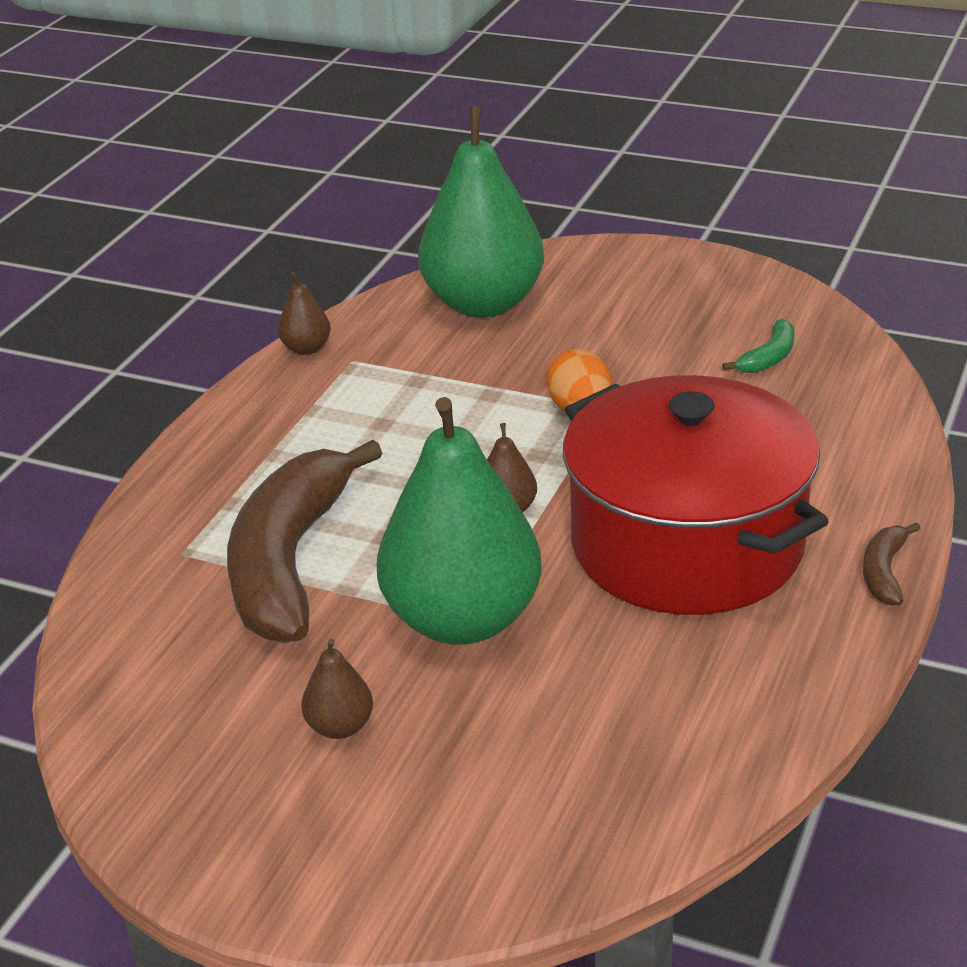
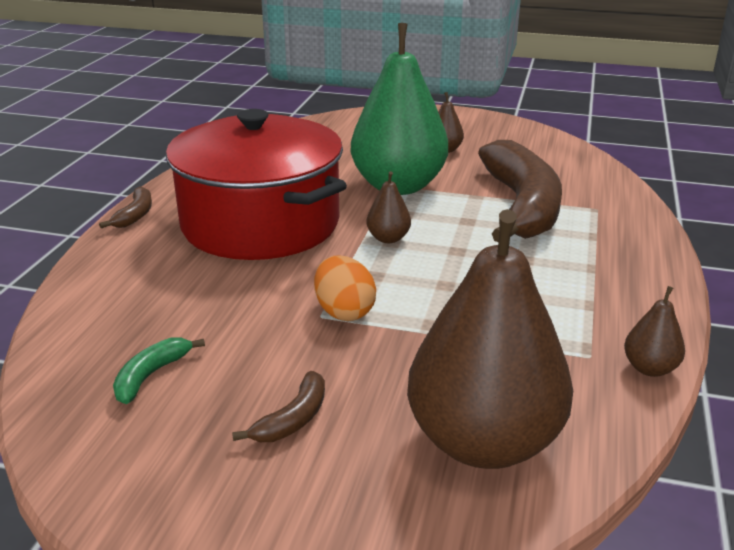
camera: 170 degrees right, 5 degrees down
green pear [418,107,544,318] -> brown pear [407,209,573,469]
none -> brown banana [232,371,325,442]

